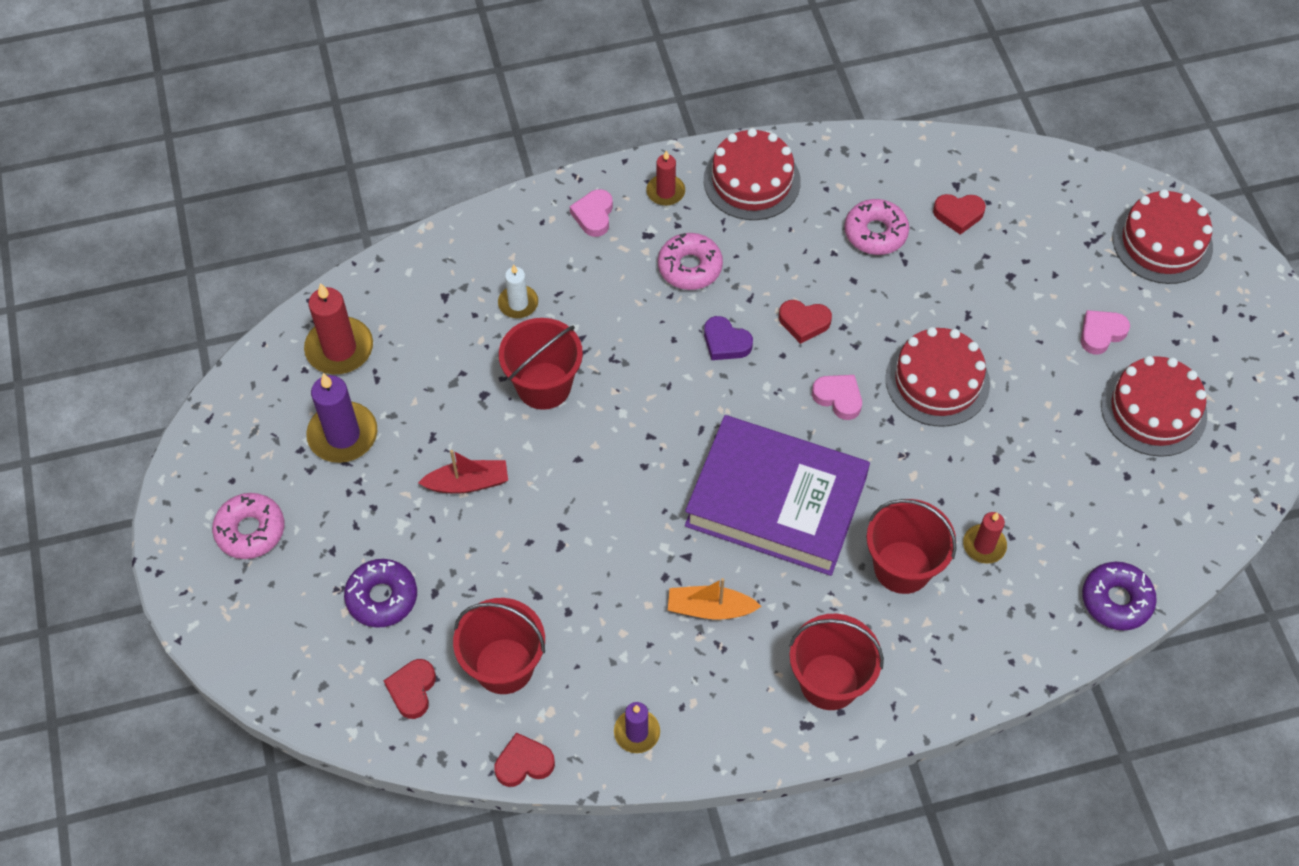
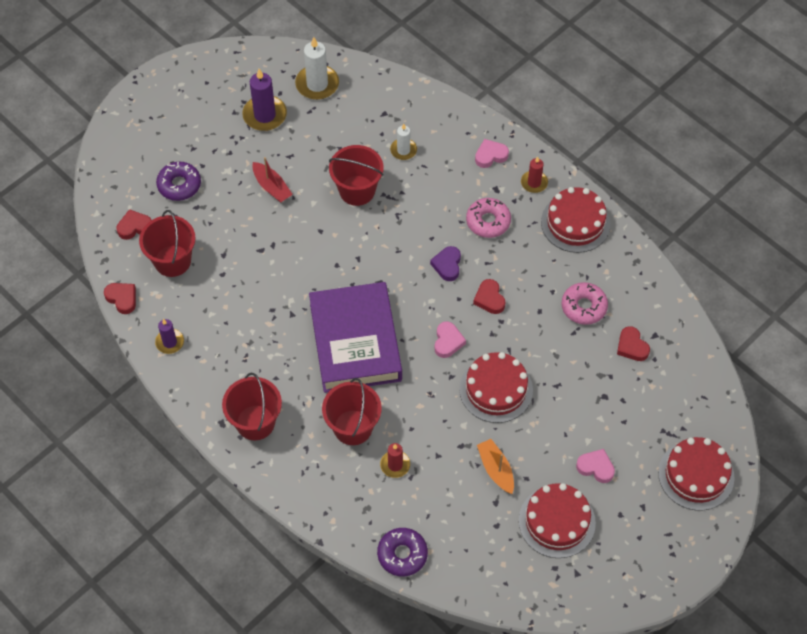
camera: 60 degrees right, 0 degrees up
pink donut [212,493,284,559] -> none
red candle [304,283,373,374] -> white candle [295,37,339,100]
orange boat [668,578,761,620] -> orange boat moved to [477,439,514,494]

